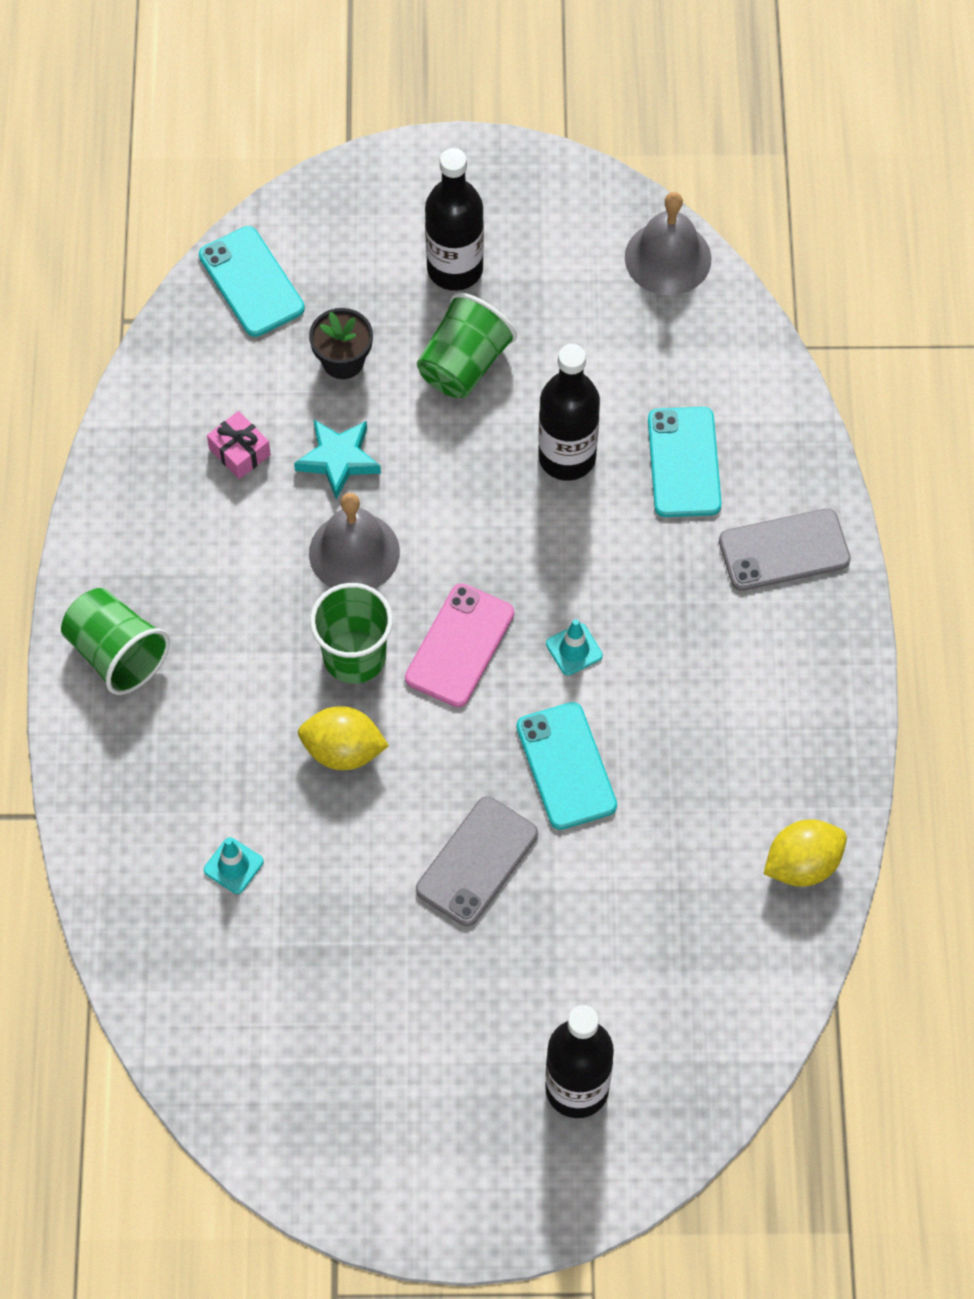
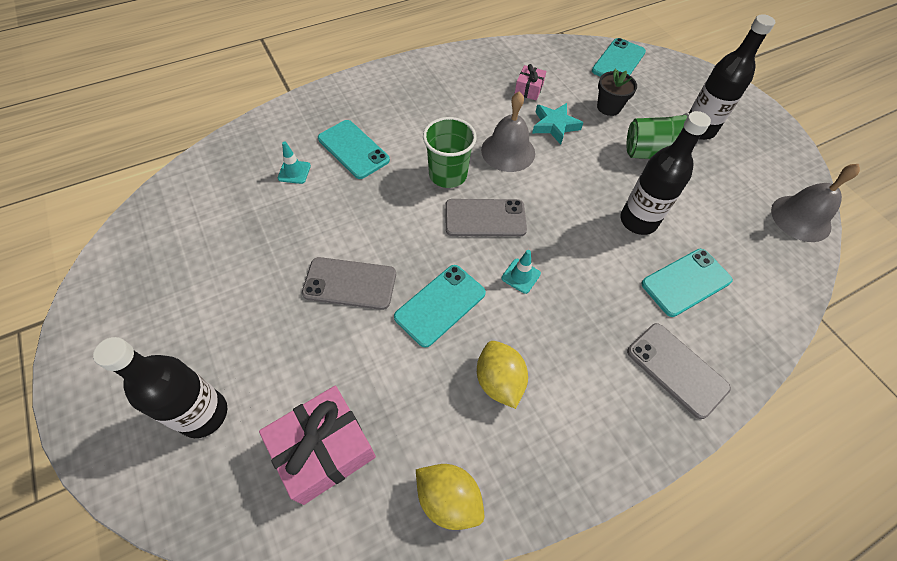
camera: 60 degrees right, 5 degrees down
green cup [61,588,170,695] -> none
yellow lemon [298,706,389,770] -> yellow lemon moved to [477,341,528,409]
pink phone [405,583,514,707] -> grey phone [445,199,527,237]
none -> pink gift [259,386,376,505]
none -> turquoise phone [318,120,390,179]

